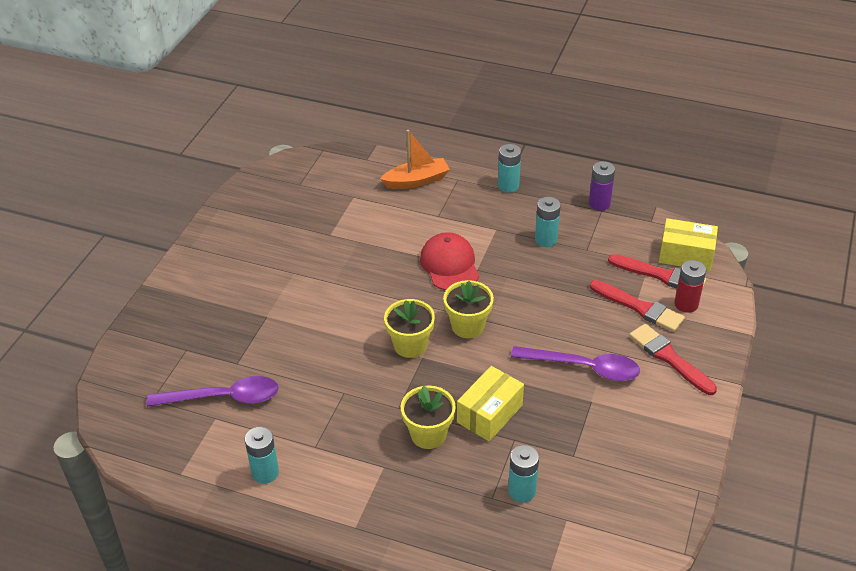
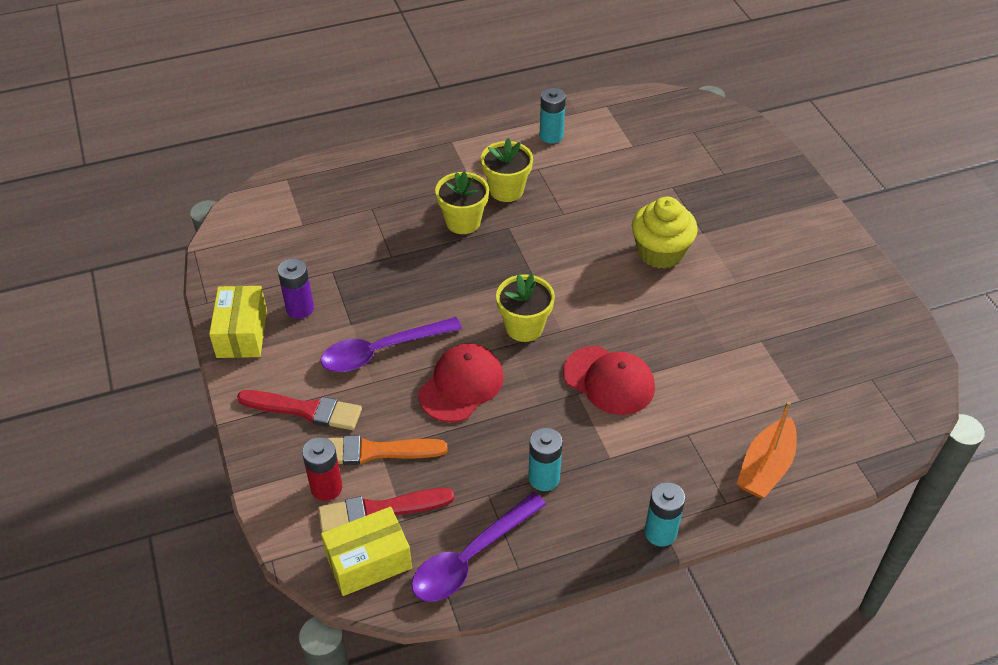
camera: 140 degrees right, 5 degrees up
purple spoon [147,376,279,407] -> purple spoon moved to [412,492,547,602]
yellow flower pot [384,299,435,358] -> yellow flower pot moved to [481,138,533,202]
yellow box [457,366,524,441] -> yellow box moved to [209,286,267,358]
turquoise battery [508,445,539,503] -> none
purple battery [589,161,615,211] -> purple battery moved to [278,258,314,319]
red brush [590,280,685,332] -> orange brush [327,435,447,465]
none -> red cap [418,344,504,422]
none -> yellow cupcake [632,197,698,269]

